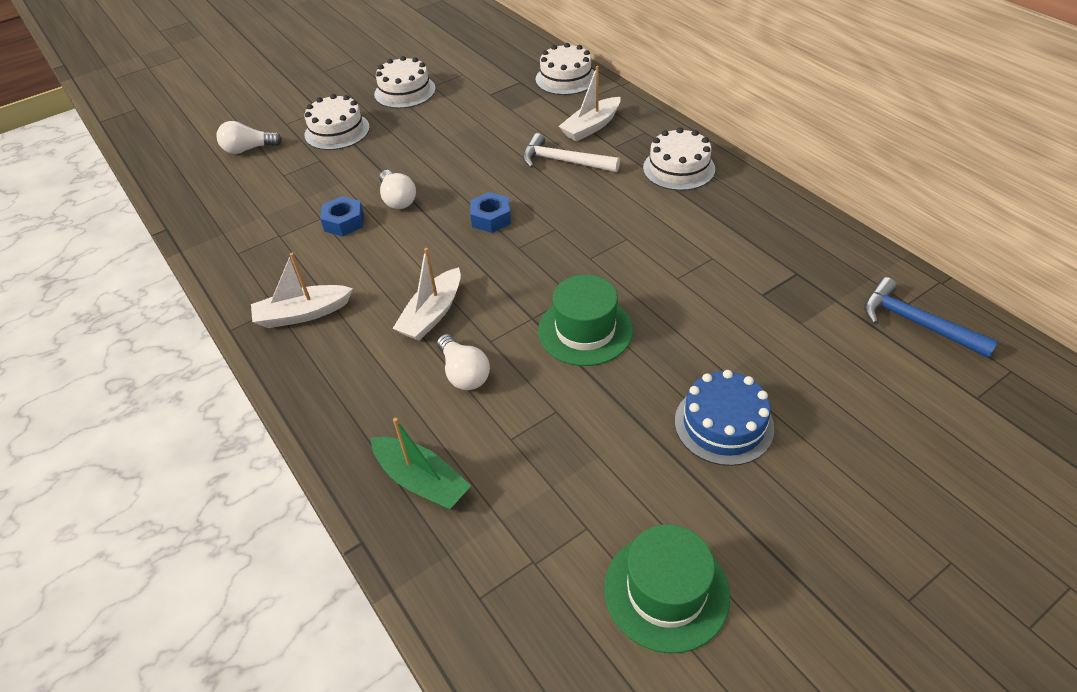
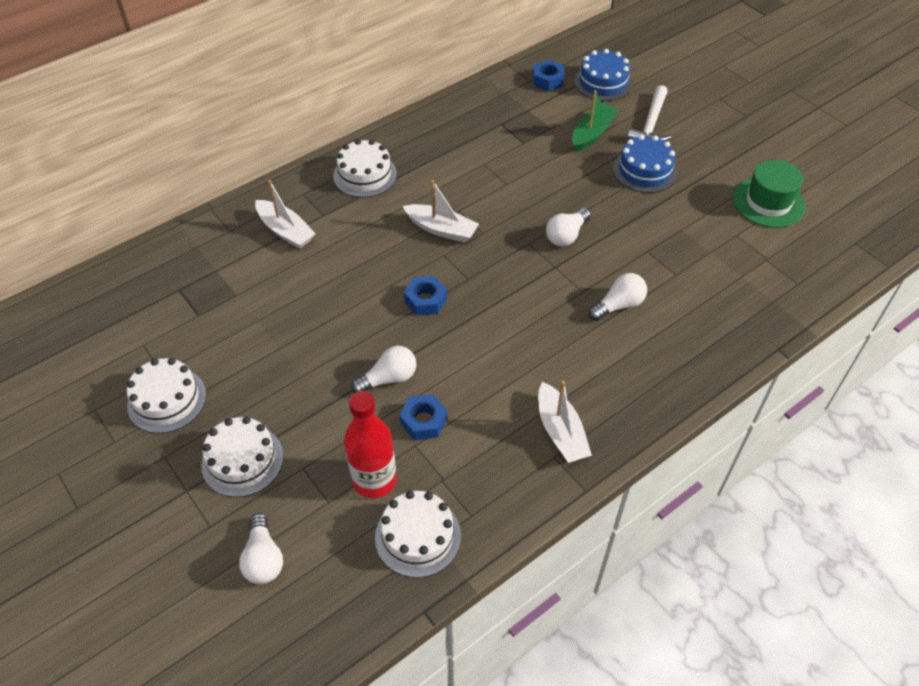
camera: 95 degrees left, 5 degrees up
green boat [371,418,471,510] -> green boat moved to [572,90,619,152]
white boat [392,248,461,341] -> white boat moved to [403,180,479,243]
white hammer [523,133,620,172] -> white hammer moved to [627,85,671,141]
white cake [536,43,595,95] -> white cake moved to [375,491,461,578]
green hat [538,275,633,366] -> white light bulb [546,208,591,246]
blue hammer [864,277,999,358] -> blue nut [533,60,564,91]
none -> red bottle [344,391,397,498]
none -> blue cake [574,49,632,101]

